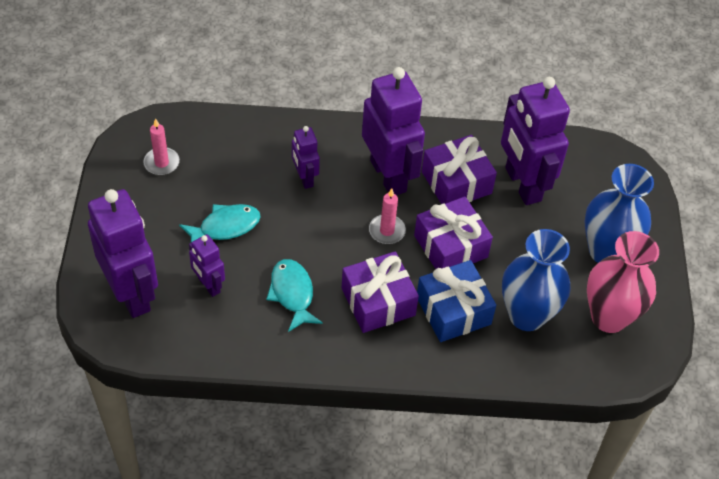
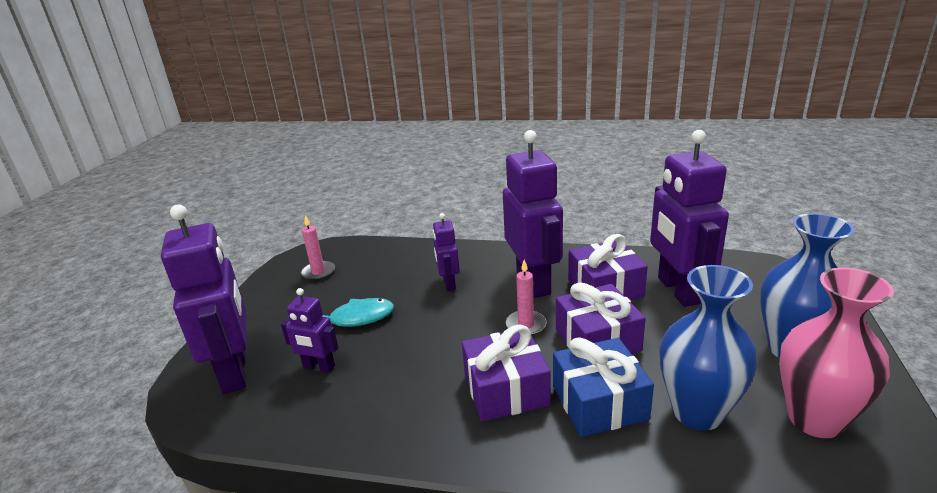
camera: 15 degrees right, 25 degrees down
purple robot [189,234,225,297] -> purple robot turned 45 degrees counterclockwise [281,288,338,373]
turquoise fish [266,259,323,332] -> none

